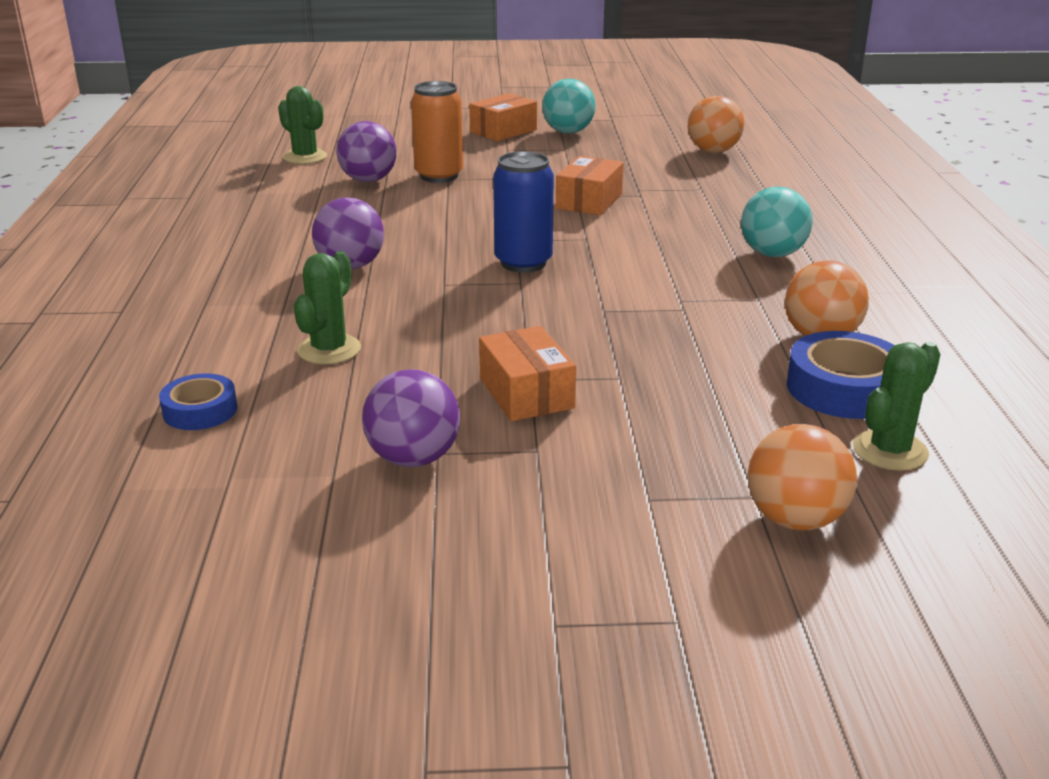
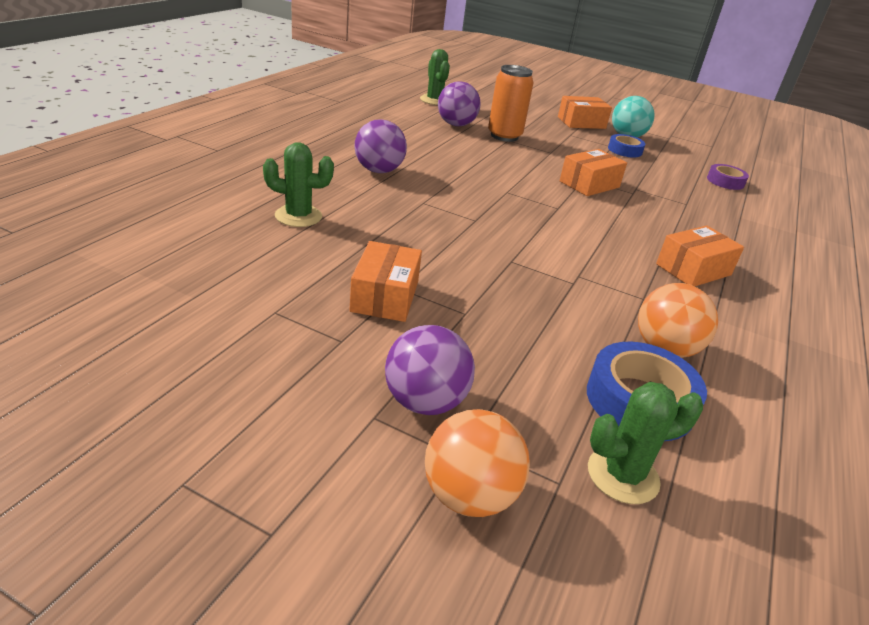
camera: 25 degrees right, 5 degrees up
blue tape [159,373,237,430] -> blue tape moved to [608,134,645,158]
green cactus [294,251,361,364] -> green cactus turned 45 degrees clockwise [263,142,334,227]
purple ball [362,369,460,467] -> purple ball moved to [385,325,475,415]
blue can [493,151,554,273] -> none
orange ball [688,96,744,153] -> purple tape [707,164,749,190]
turquoise ball [741,187,813,257] -> orange box [656,226,744,286]

